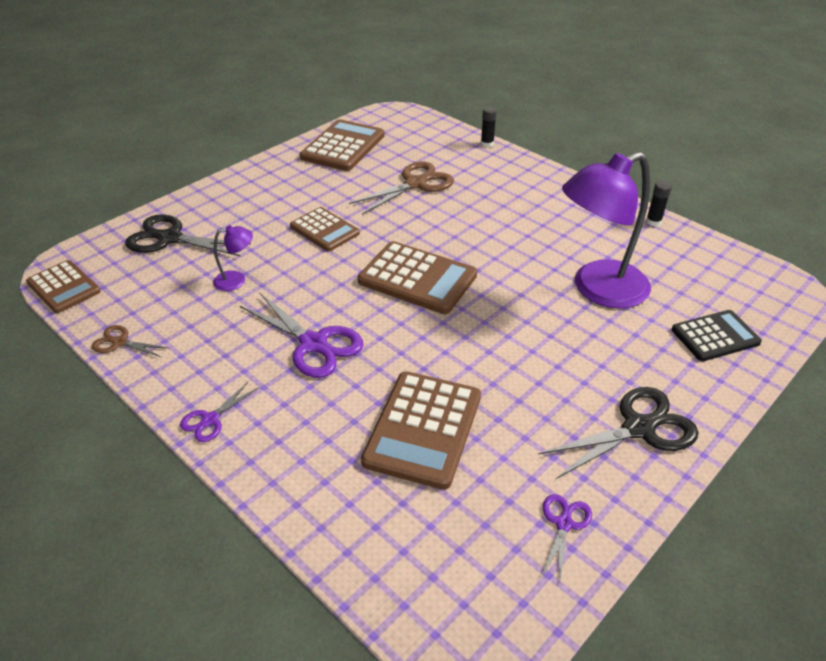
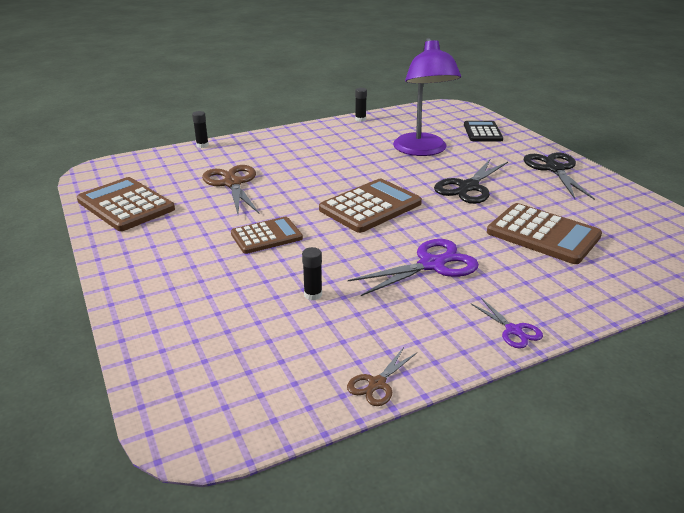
camera: 70 degrees left, 10 degrees down
brown calculator [26,260,101,313] -> none
black scissors [125,214,251,257] -> black scissors moved to [434,159,508,204]
purple lamp [213,225,253,291] -> black glue stick [302,247,322,300]
purple scissors [541,494,592,582] -> none

